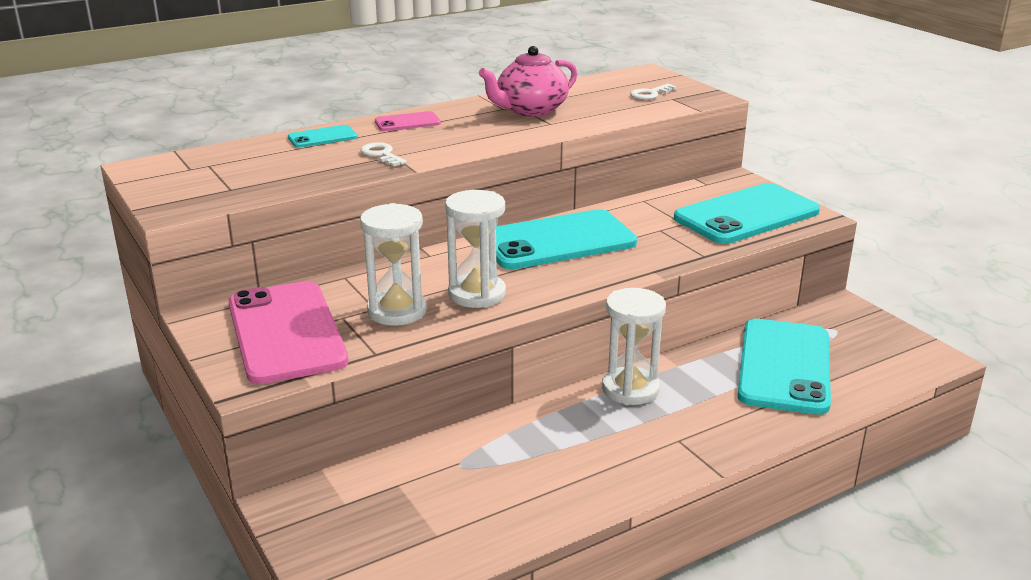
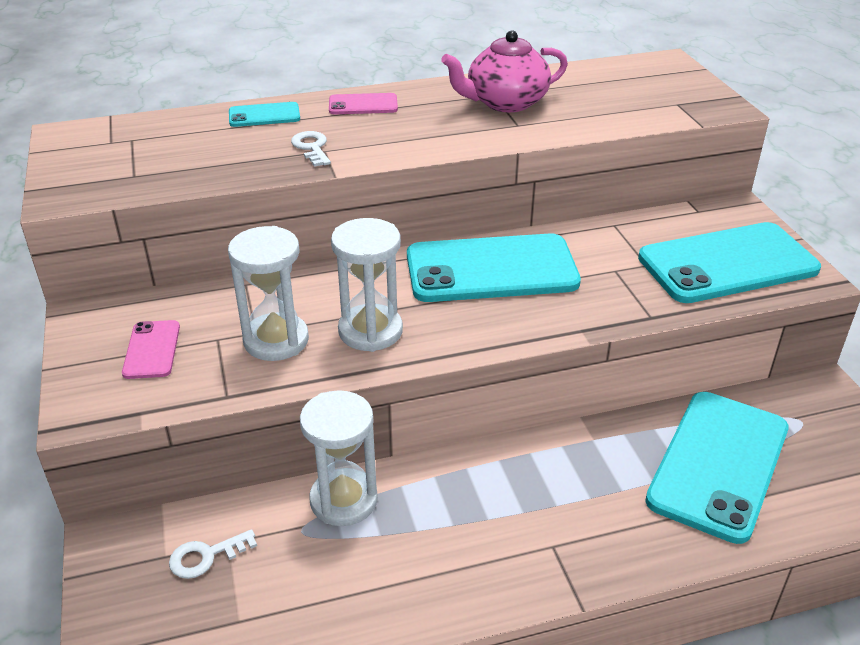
camera: 15 degrees right, 10 degrees up
pink phone [228,281,348,384] -> pink phone [122,320,180,379], size x0.45
white hourglass [602,288,666,405] -> white hourglass moved to [300,390,378,526]
white key [630,84,677,100] -> white key moved to [169,529,257,579]

